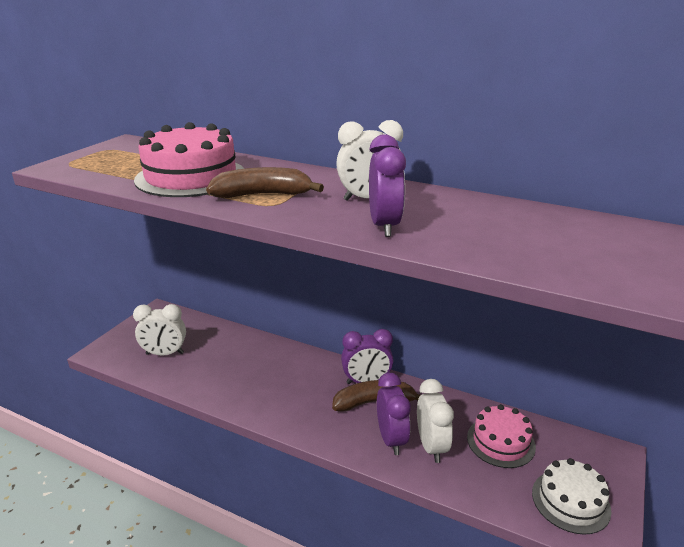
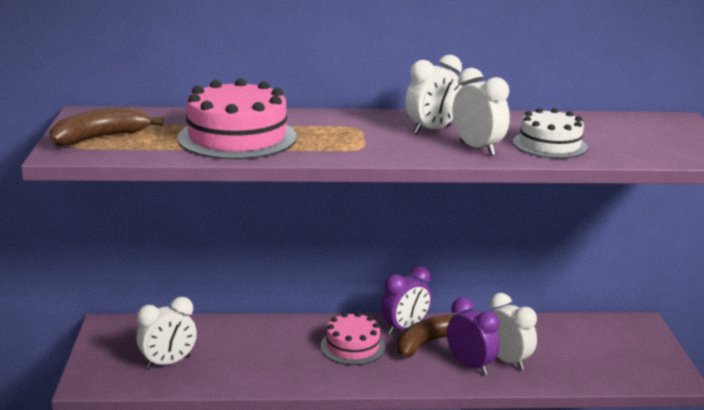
camera: 30 degrees left, 5 degrees down
brown banana [206,167,324,198] -> brown banana moved to [49,107,164,146]
purple clock [369,134,406,237] -> white clock [453,68,510,156]
pink cake [467,404,536,468] -> pink cake moved to [321,312,385,365]
white cake [532,458,611,535] -> white cake moved to [513,108,588,159]

